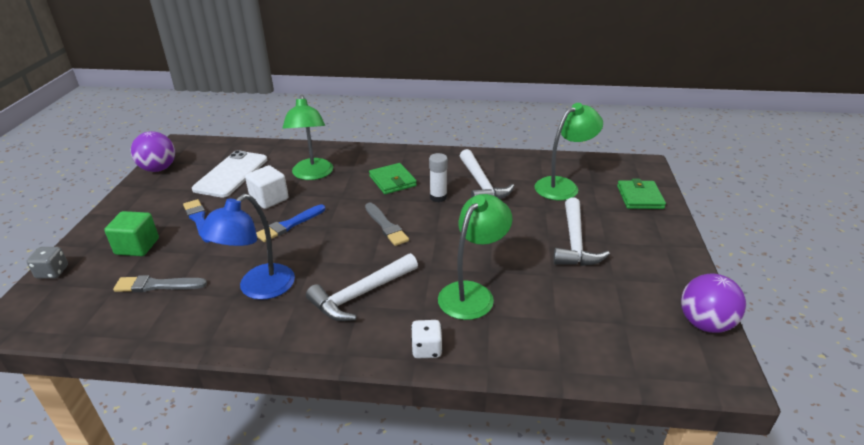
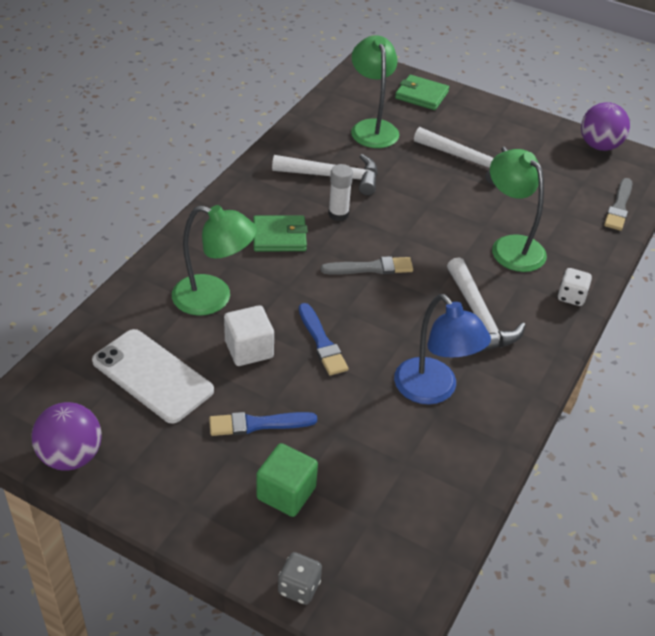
camera: 70 degrees left, 10 degrees up
grey brush [113,275,207,292] -> grey brush moved to [604,178,632,231]

